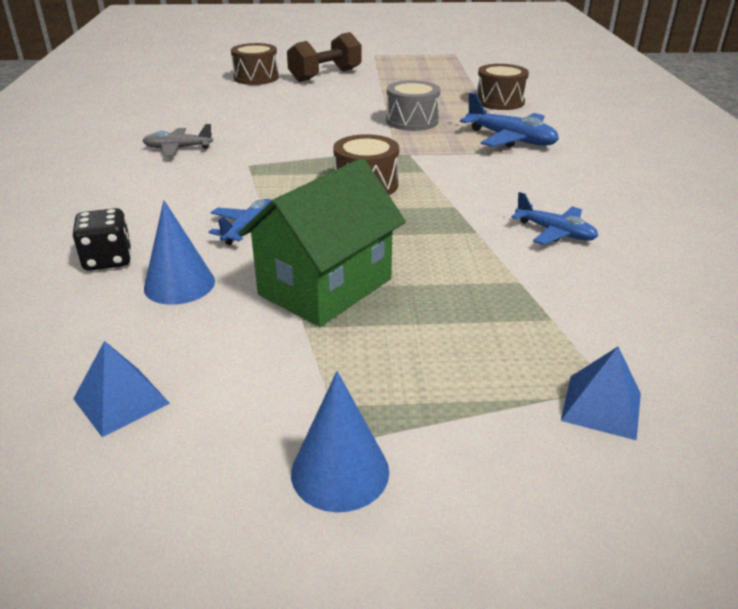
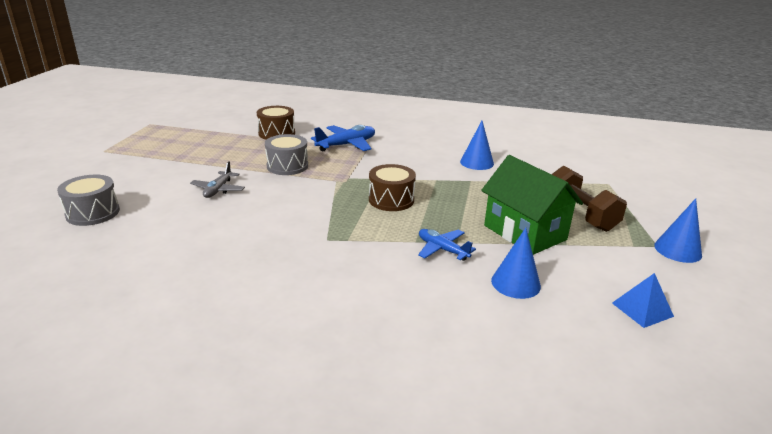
camera: 75 degrees left, 5 degrees down
black dice [73,208,131,271] -> none
grey plane [143,124,213,156] -> grey plane moved to [190,161,245,198]
brown drum [231,43,279,85] -> grey drum [57,175,120,226]
brown dumbbell [287,32,362,82] -> brown dumbbell moved to [552,166,627,232]
blue plane [511,192,598,245] -> blue cone [460,121,494,170]
blue pyramid [561,346,641,441] -> none

